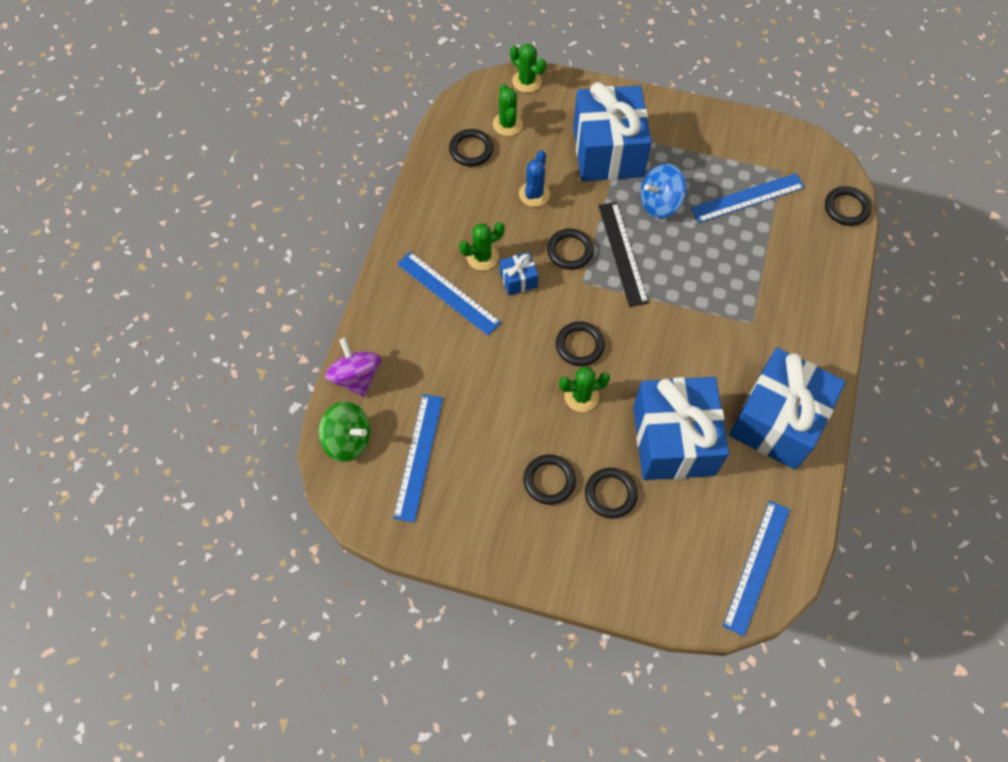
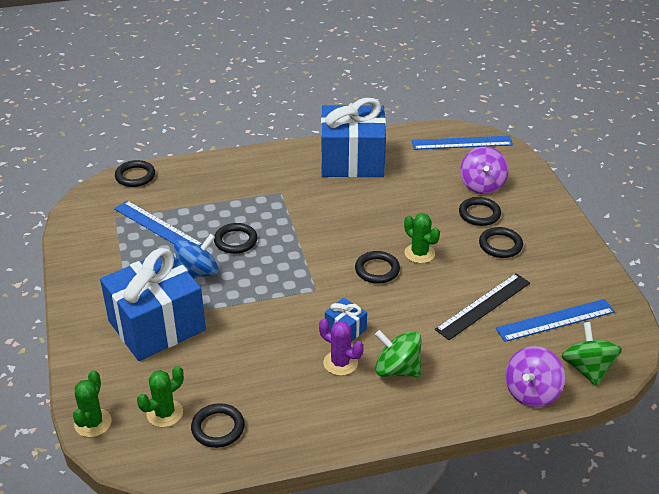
camera: 120 degrees left, 25 degrees down
blue ruler [397,252,501,336] -> green spinning top [375,330,421,377]
green cactus [459,222,504,270] -> purple cactus [319,319,364,376]
blue cactus [519,150,550,207] -> none
black ring [547,229,594,270] -> black ring moved to [214,223,257,254]
black ruler [599,202,649,307] -> black ruler moved to [435,273,530,340]
blue gift [633,377,729,480] -> none
blue spinning top [640,164,686,218] -> blue spinning top turned 75 degrees counterclockwise [174,234,219,279]
none -> purple spinning top [460,147,509,194]

